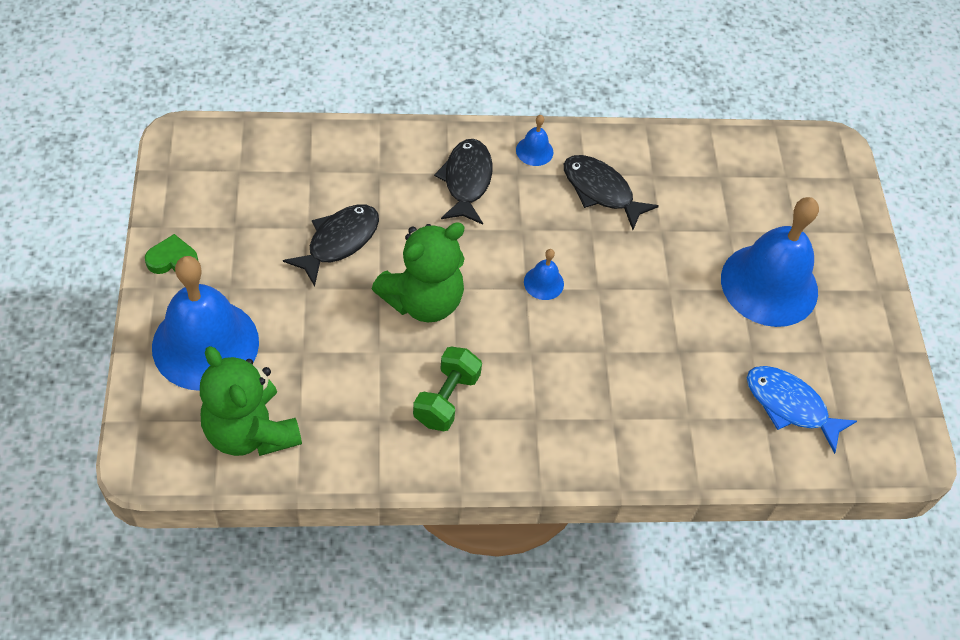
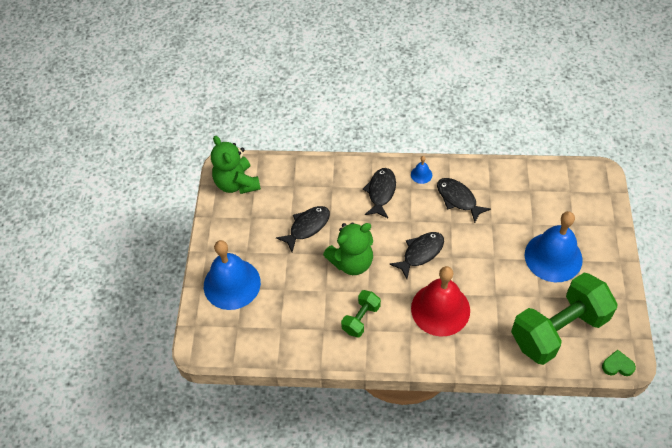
camera: 15 degrees right, 0 degrees up
green heart [145,234,198,274] -> green heart moved to [602,350,636,376]
green teddy bear [200,346,302,456] -> green teddy bear moved to [211,136,261,194]
blue bell [524,249,564,300] -> black fish [389,232,444,279]
blue fish [747,366,857,454] -> green dumbbell [511,273,618,365]
none -> red bell [411,266,470,337]

